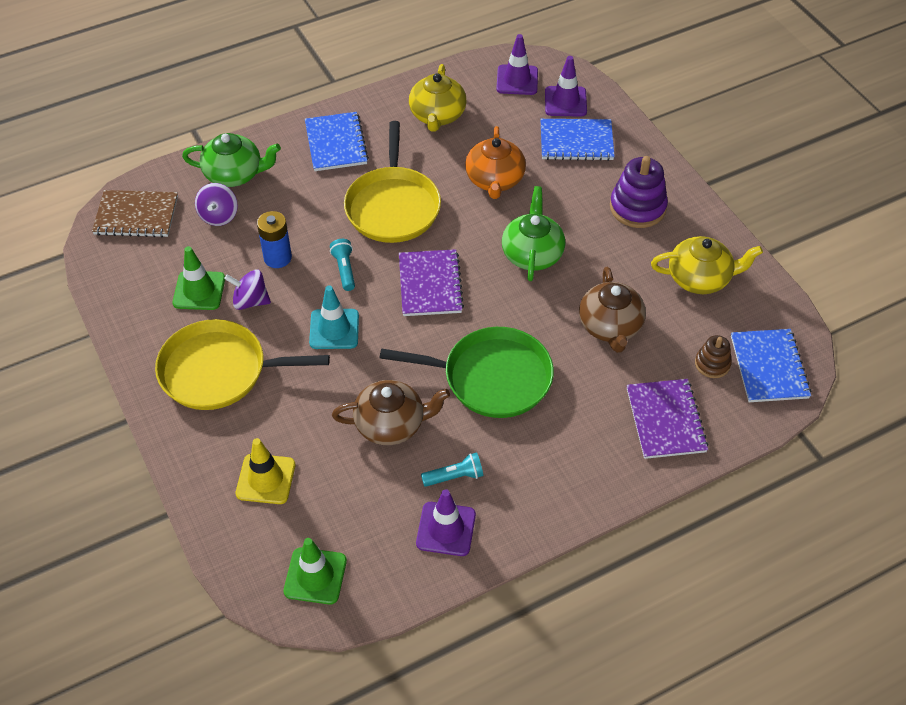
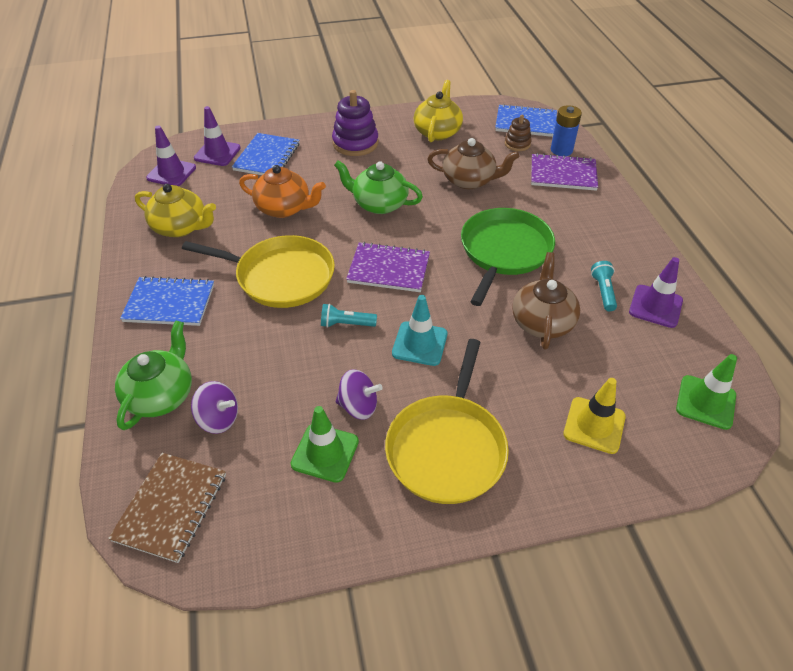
camera: 75 degrees left, 5 degrees down
purple spinning top [224,269,271,310] -> purple spinning top turned 105 degrees counterclockwise [336,369,383,420]
blue battery [257,211,292,268] -> blue battery moved to [551,105,582,156]

